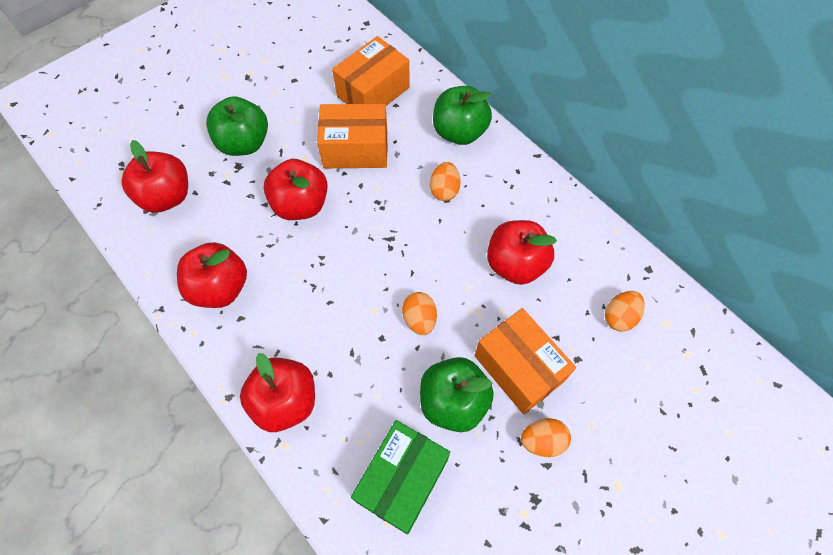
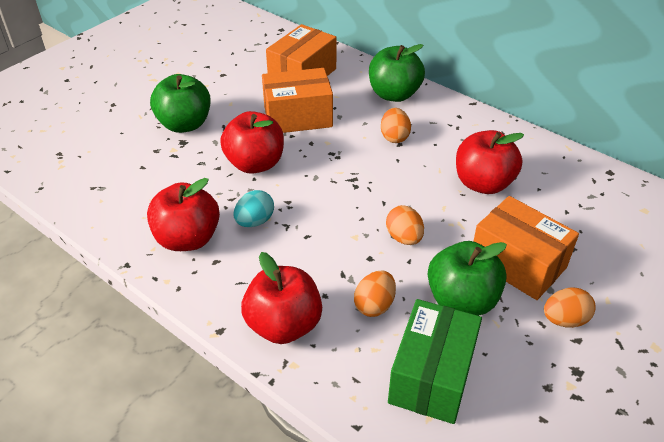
camera: 10 degrees left, 20 degrees down
red apple [121,140,188,213] -> none
orange egg [605,291,645,332] -> orange egg moved to [354,271,396,317]
none -> turquoise egg [234,190,274,227]

